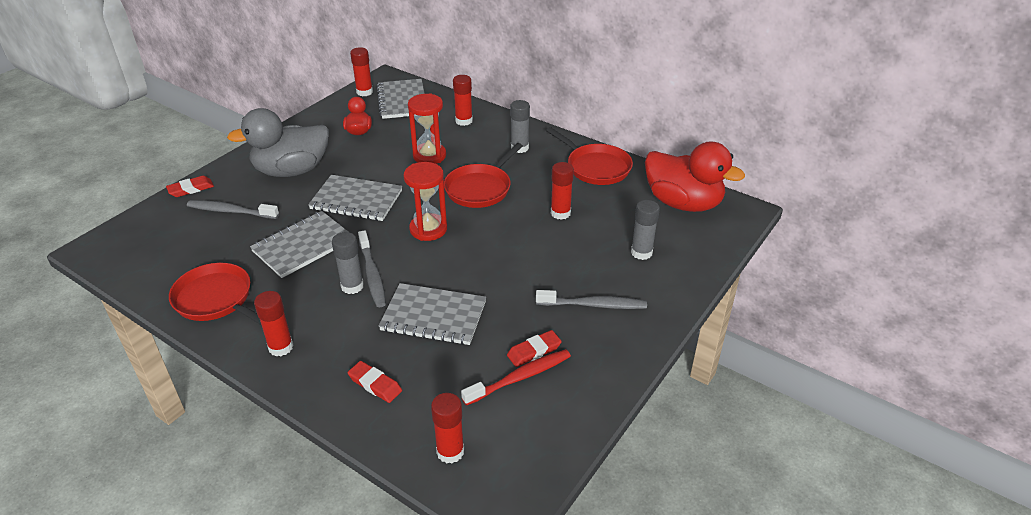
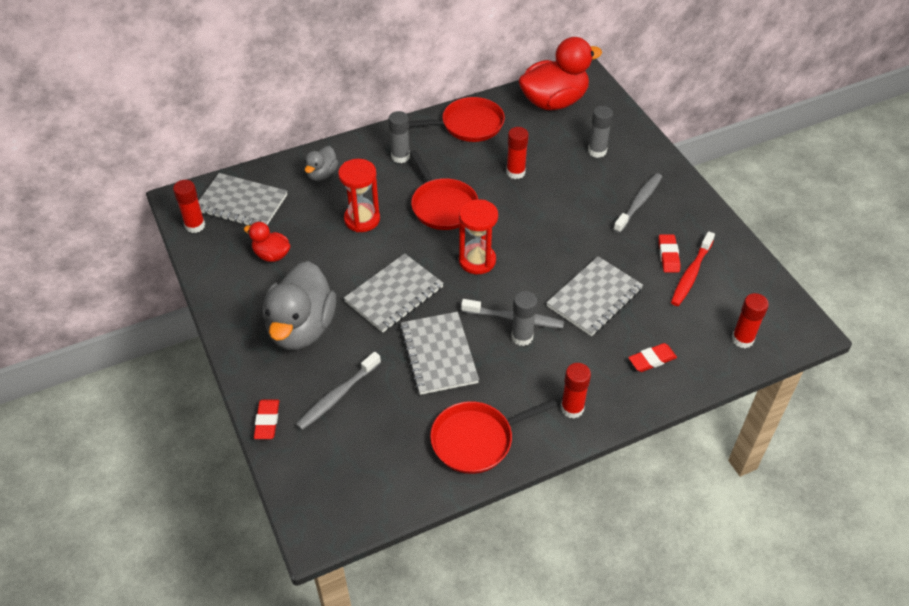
camera: 60 degrees left, 10 degrees up
red glue stick [453,75,473,126] -> grey duck [305,146,338,181]
red toothbrush [461,349,571,406] -> red toothbrush turned 150 degrees counterclockwise [671,231,715,306]

